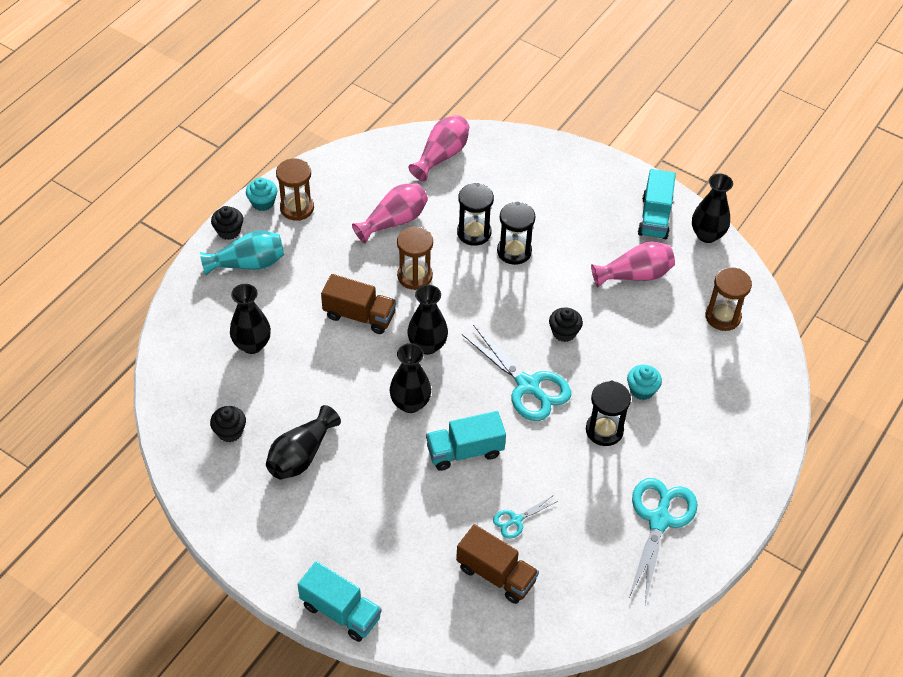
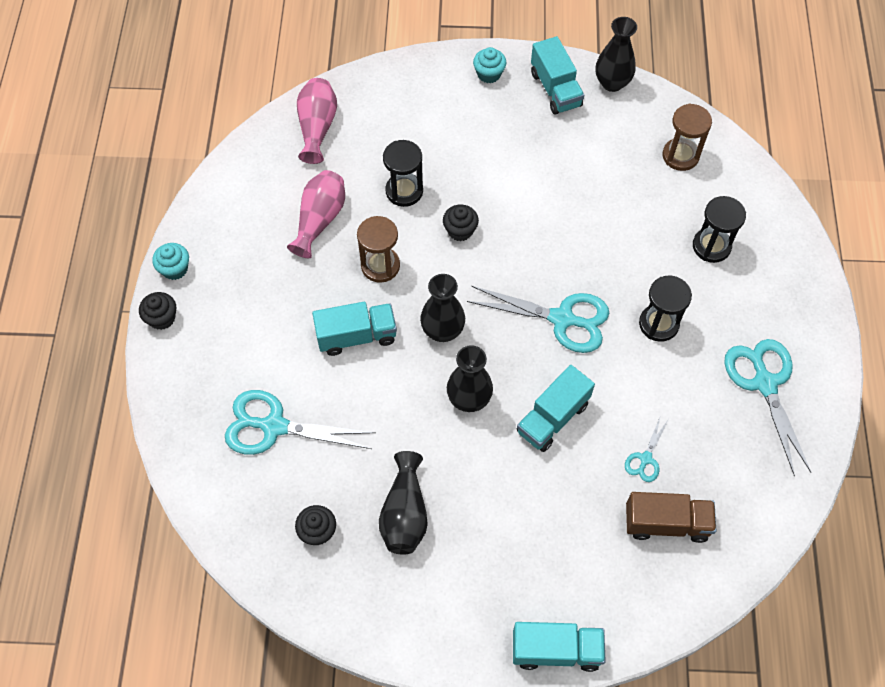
camera: 30 degrees left, 10 degrees up
turquoise vase [200,230,284,275] -> none
black vase [230,284,271,354] -> turquoise scissors [225,390,375,455]
brown hourglass [276,158,314,221] -> none
brown truck [321,274,396,334] -> turquoise truck [312,302,397,356]
black hourglass [497,202,536,265] -> black hourglass moved to [693,196,746,263]
black cupcake [549,307,583,342] -> black cupcake moved to [443,204,479,241]
pink vase [591,241,675,287] -> none
turquoise cupcake [627,365,662,400] -> turquoise cupcake moved to [473,47,506,83]

